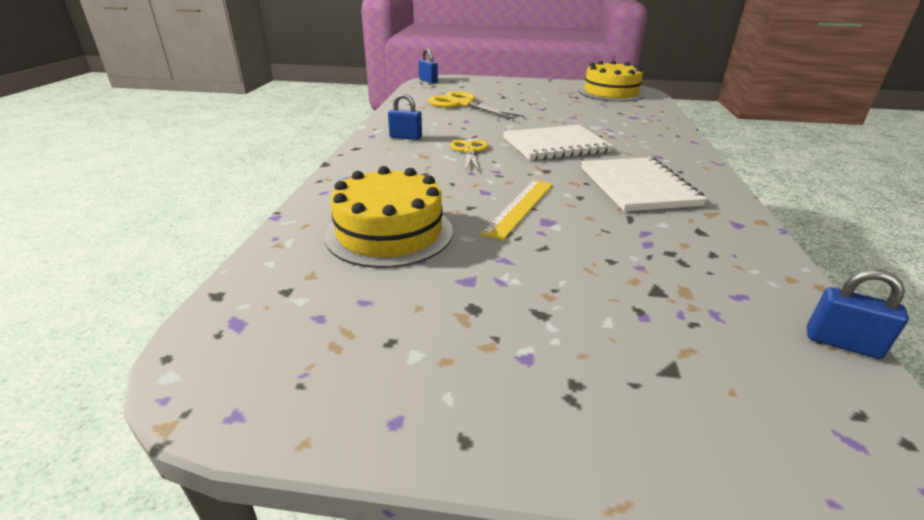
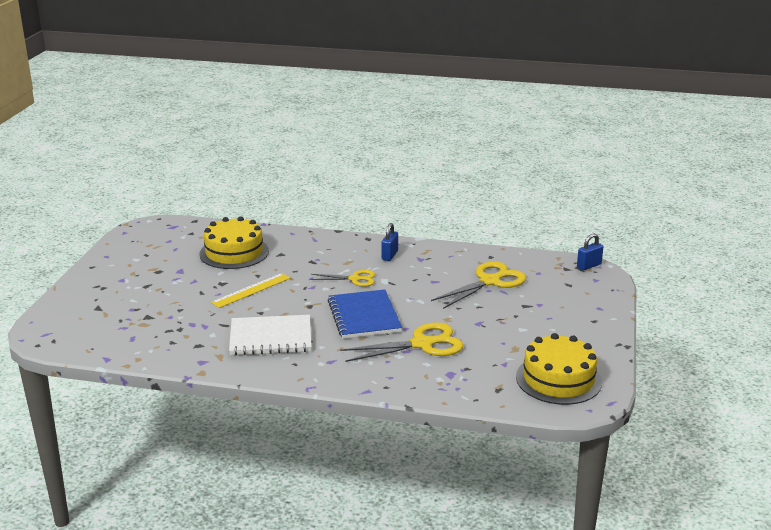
camera: 95 degrees right, 5 degrees down
yellow ruler [481,180,553,241] -> yellow ruler turned 75 degrees counterclockwise [211,273,290,308]
white notebook [503,125,613,161] -> blue notebook [328,289,402,339]
blue padlock [807,270,909,359] -> none
none -> yellow scissors [340,322,463,362]

